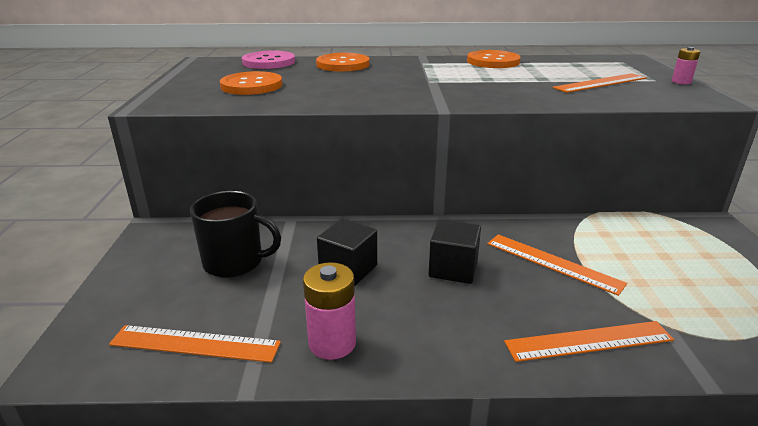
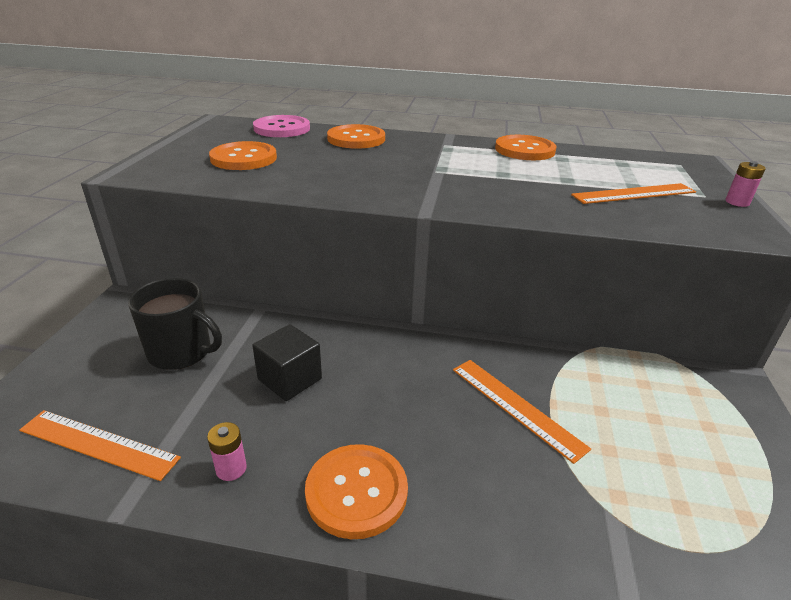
camera: 10 degrees right, 5 degrees up
pink battery [303,262,356,360] -> pink battery [207,422,247,481], size x0.59
black cube [428,220,481,284] -> none
orange ruler [504,321,674,362] -> none
none -> orange button [305,444,408,539]

